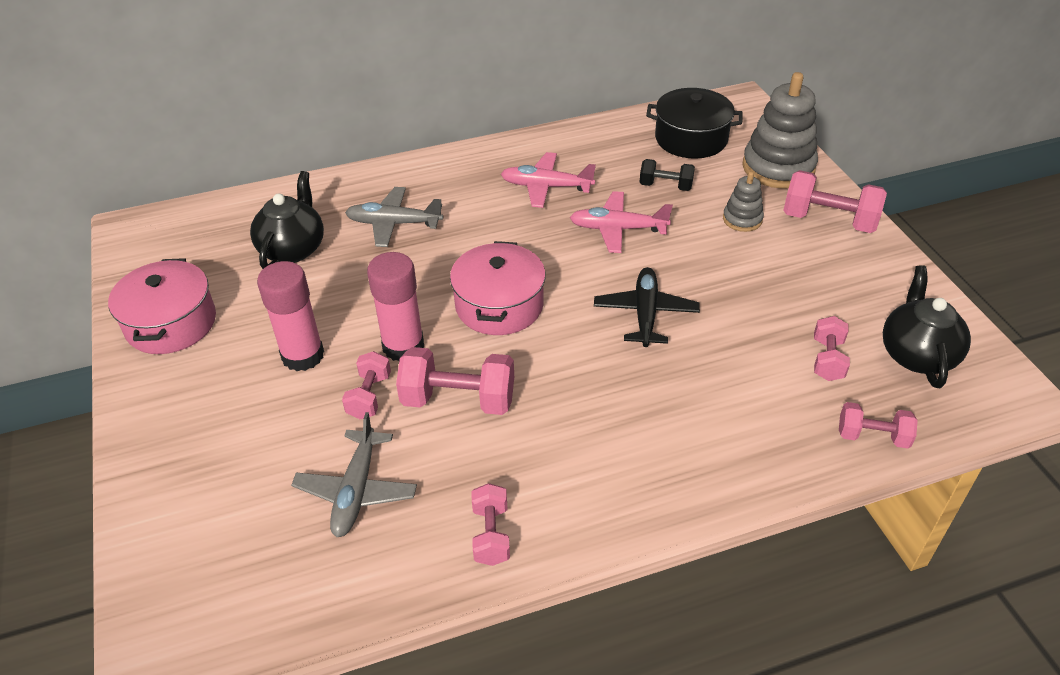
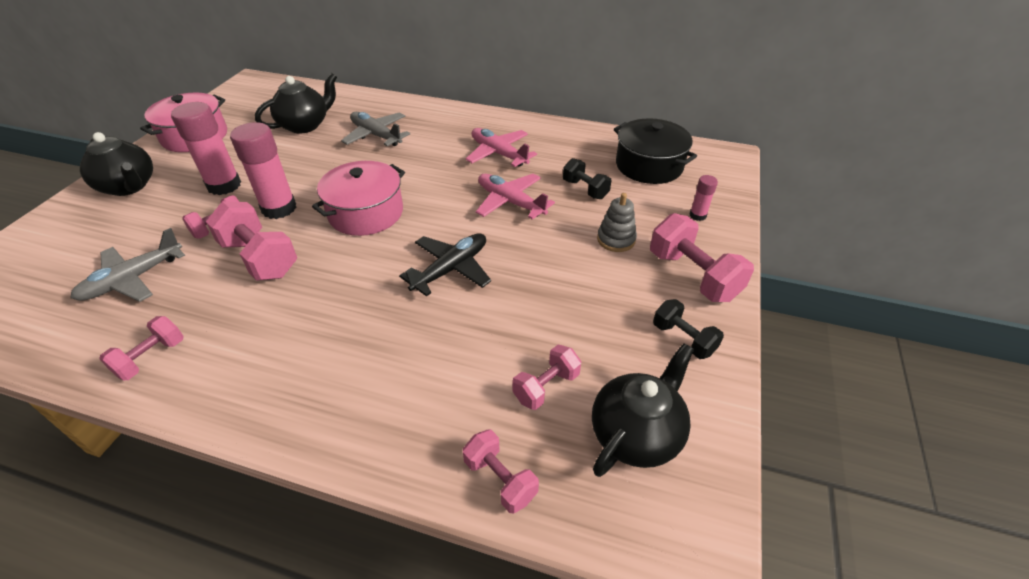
camera: 35 degrees right, 0 degrees up
grey stacking toy [742,72,818,189] -> pink glue stick [690,175,718,221]
none -> black teapot [80,132,153,196]
none -> black dumbbell [653,299,724,359]

